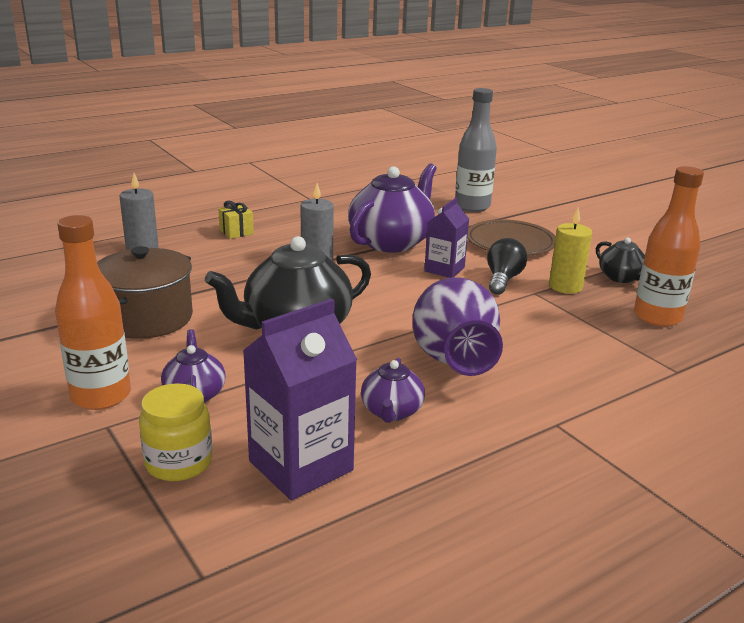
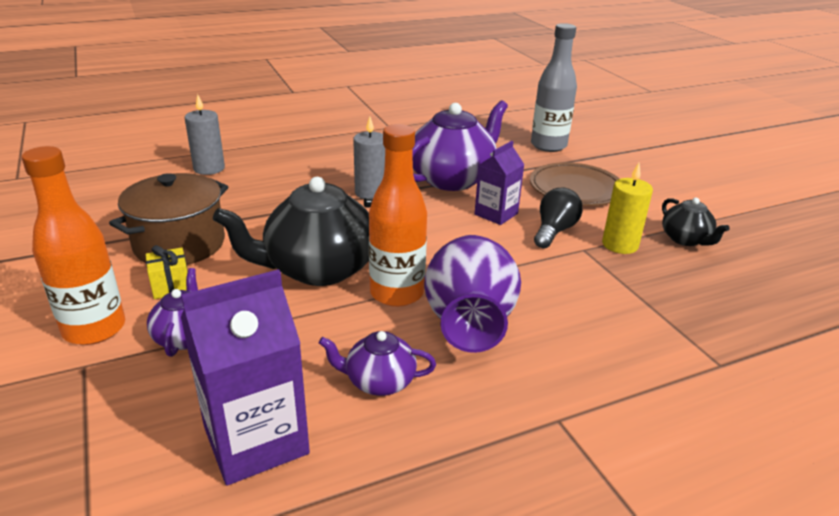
camera: 10 degrees right, 5 degrees up
yellow jar [139,383,212,481] -> none
yellow gift [218,201,254,239] -> yellow gift moved to [146,245,188,299]
purple teapot [361,358,425,423] -> purple teapot turned 75 degrees clockwise [319,331,436,396]
orange bottle [634,166,704,327] -> orange bottle moved to [369,124,427,307]

